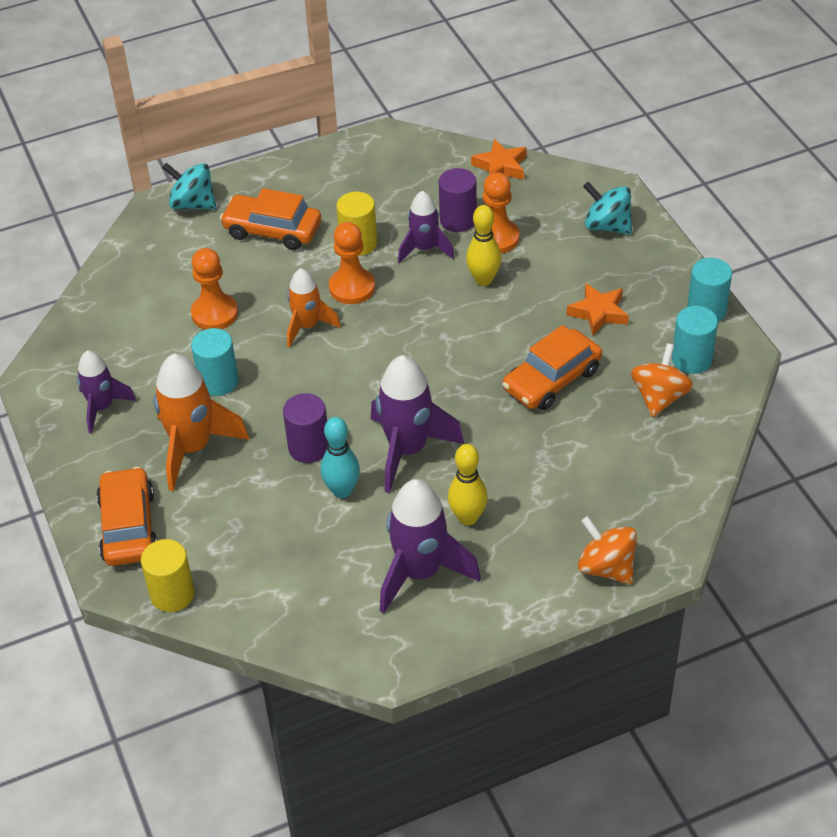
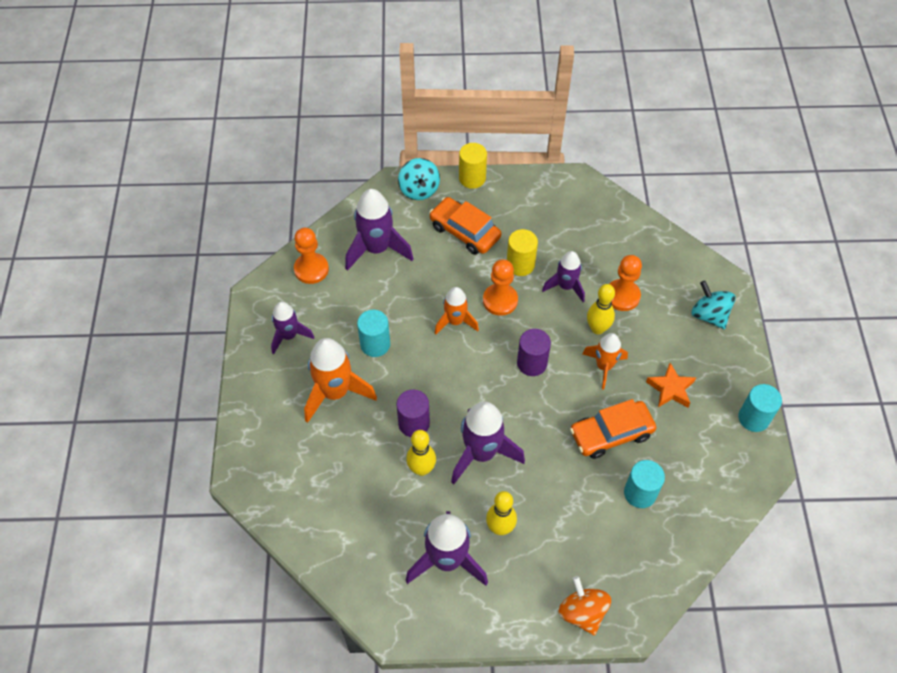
camera: 20 degrees right, 10 degrees up
orange car [96,467,158,566] -> none
yellow cylinder [141,539,195,612] -> yellow cylinder moved to [459,143,487,189]
turquoise spinning top [162,163,216,209] -> turquoise spinning top turned 150 degrees counterclockwise [398,158,440,200]
orange pawn [191,248,238,330] -> orange pawn moved to [294,228,329,284]
turquoise bowling pin [321,417,360,498] -> yellow bowling pin [406,430,436,476]
purple cylinder [439,168,477,232] -> purple cylinder moved to [517,329,551,376]
orange star [471,139,526,180] -> none
orange spinning top [631,343,693,417] -> none
turquoise cylinder [672,306,718,374] -> turquoise cylinder moved to [624,460,665,508]
none -> purple rocket [345,189,413,271]
none -> orange rocket [582,333,628,389]

